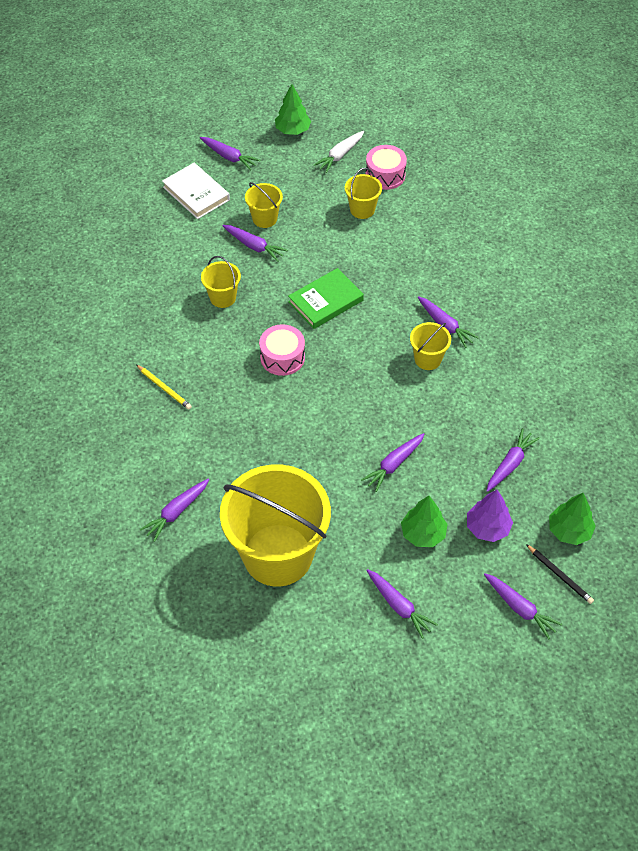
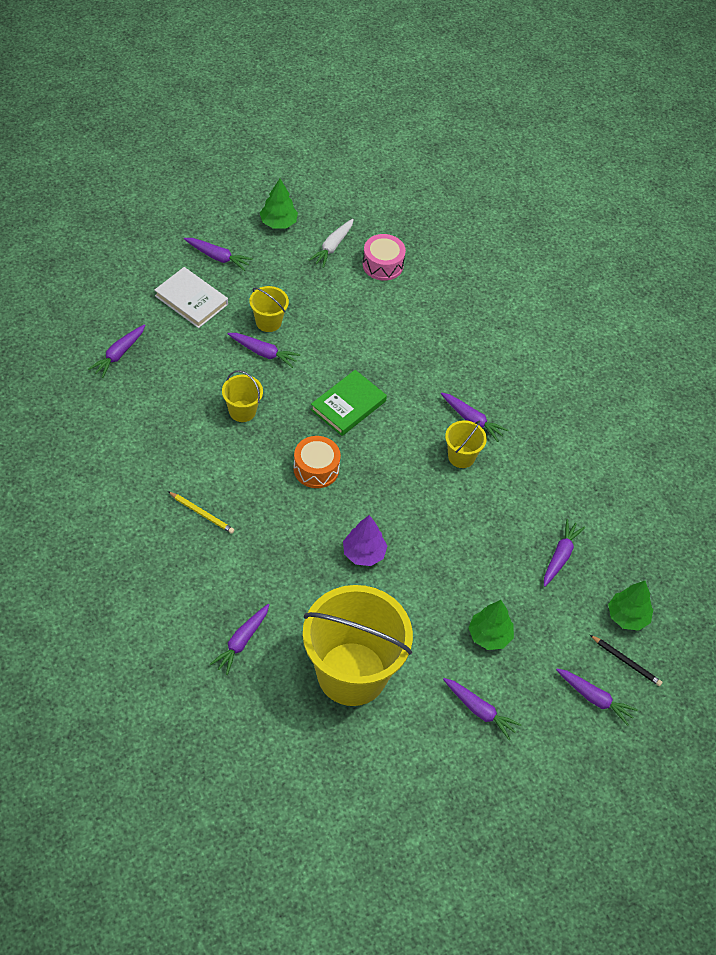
camera: 15 degrees left, 0 degrees up
pink drum [259,324,305,376] -> orange drum [293,436,341,488]
yellow bucket [345,168,382,219] -> none
purple carrot [361,433,424,492] -> purple carrot moved to [88,324,145,378]
purple tree [467,490,513,542] -> purple tree moved to [343,515,387,566]

